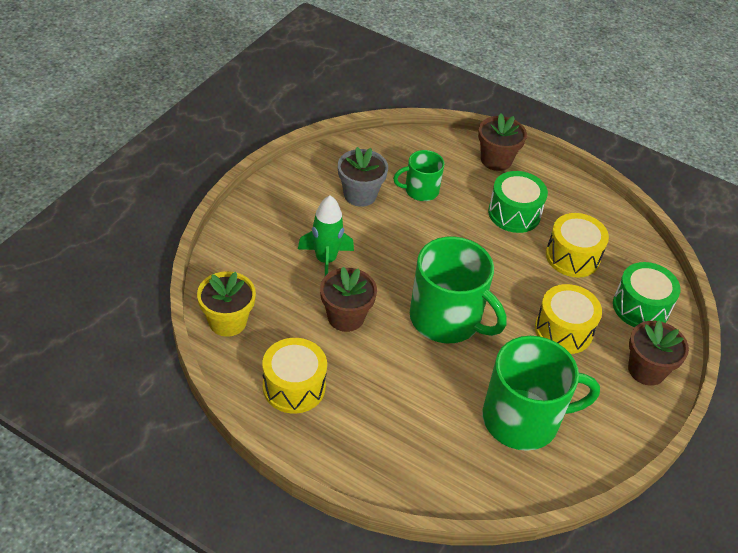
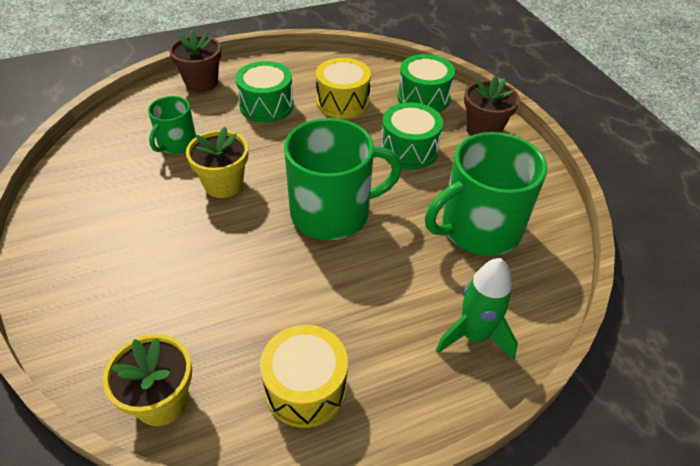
camera: 50 degrees left, 0 degrees up
green rocket [298,195,354,276] -> green rocket moved to [436,258,518,360]
brown flower pot [320,267,377,332] -> none
grey flower pot [338,147,388,207] -> none
green mug [482,336,600,451] -> green mug turned 150 degrees counterclockwise [425,132,547,256]
yellow drum [535,284,602,354] -> green drum [381,102,443,170]
none -> yellow flower pot [186,127,248,198]

